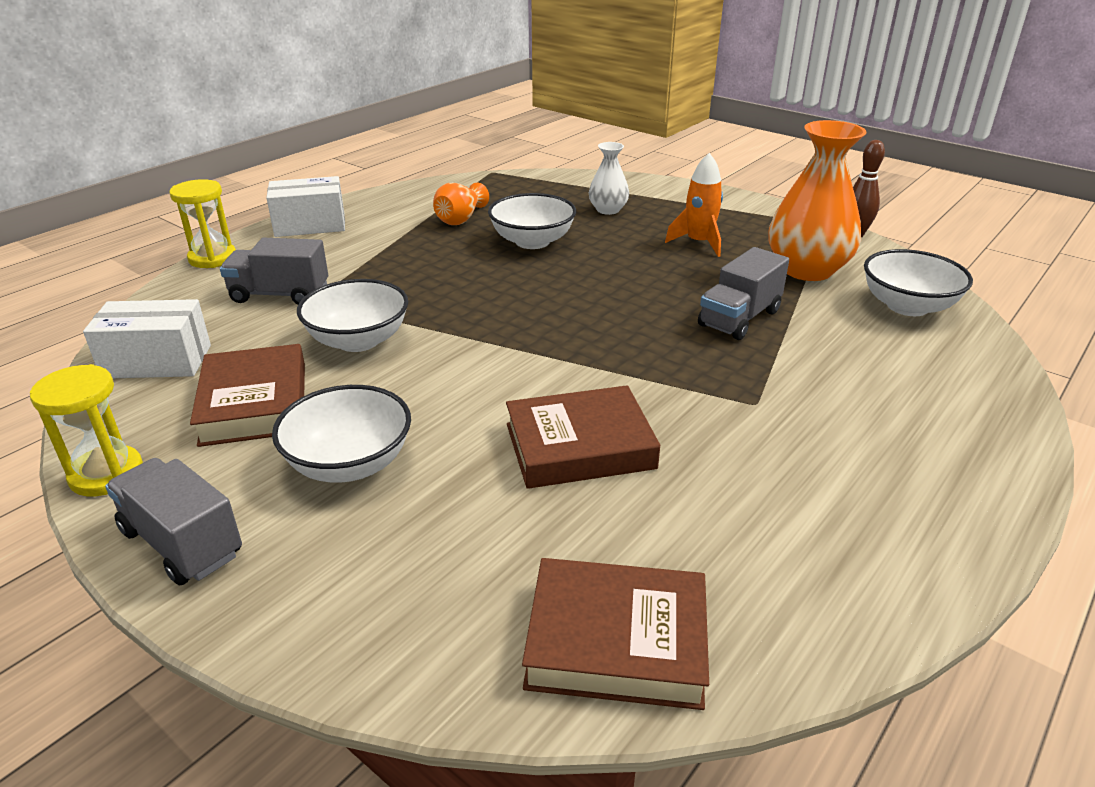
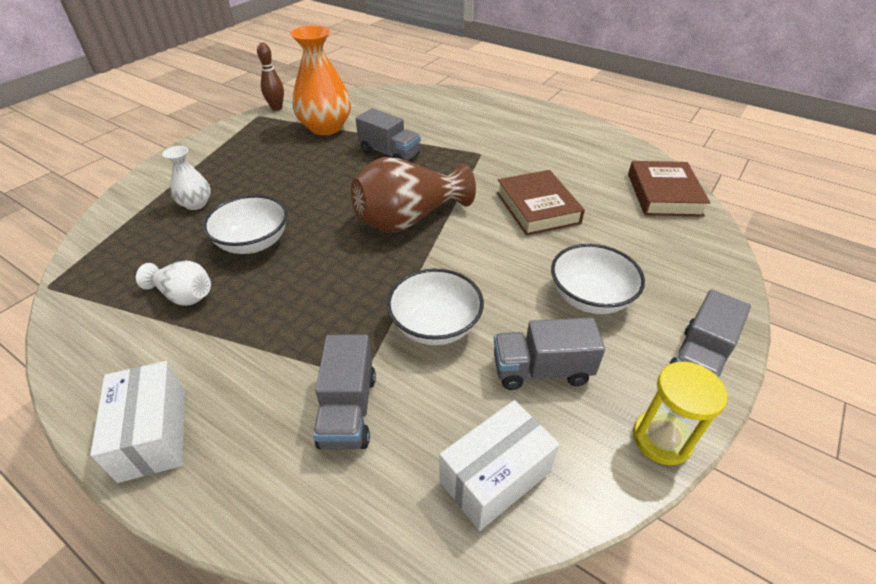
camera: 95 degrees left, 10 degrees up
white box [83,299,211,378] -> white box turned 60 degrees clockwise [439,400,560,531]
yellow hourglass [169,179,236,268] -> none
brown book [190,344,305,447] -> grey truck [494,318,605,390]
orange vase [433,183,489,225] -> white vase [136,261,211,305]
orange rocket [665,153,723,257] -> none
white bowl [864,249,973,316] -> none
none -> brown vase [351,157,476,232]

